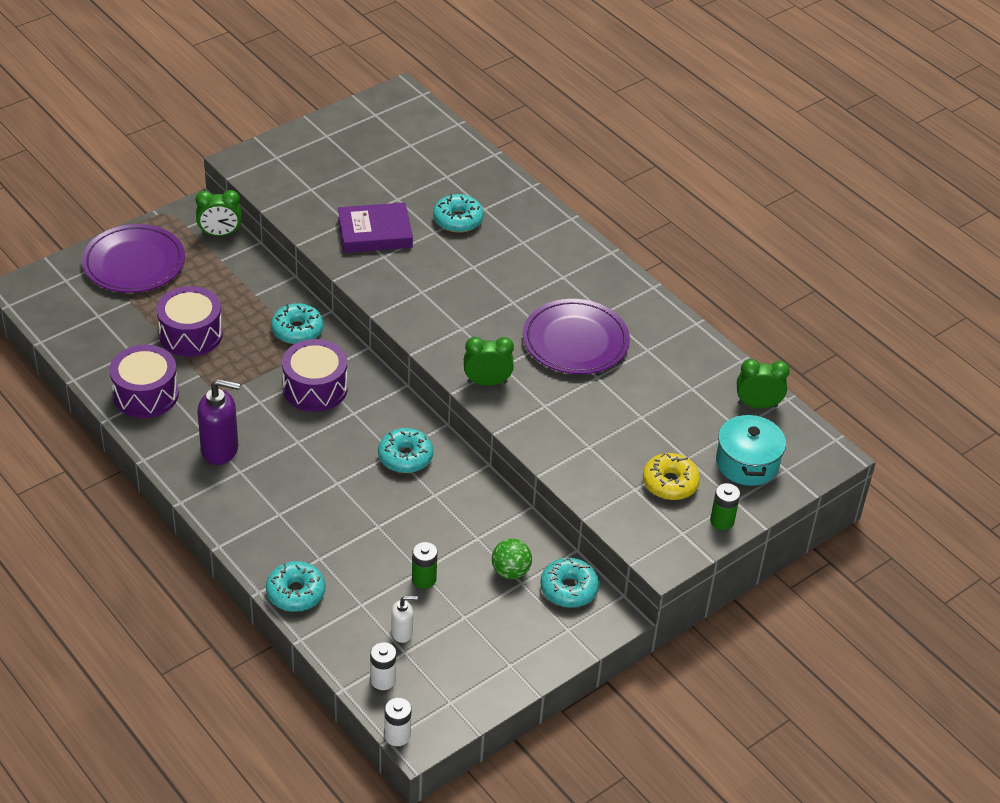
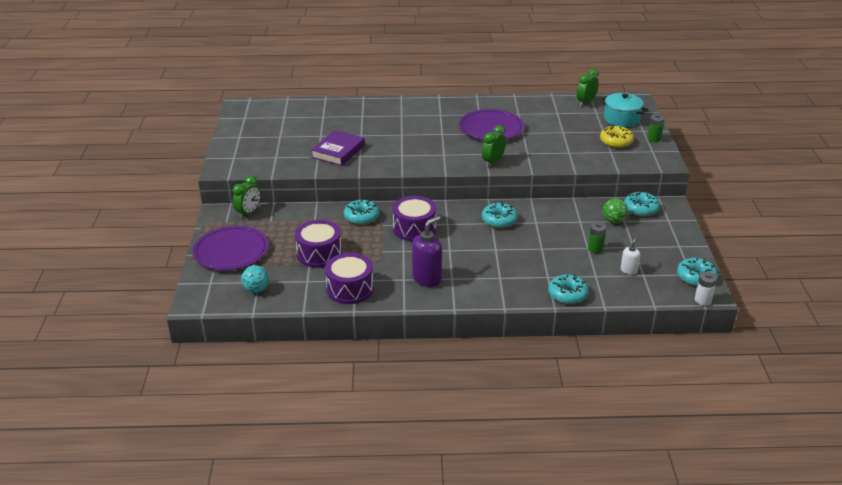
camera: 50 degrees left, 10 degrees down
white battery [370,642,396,690] -> none
turquoise donut [433,194,484,233] -> turquoise donut moved to [677,258,717,286]
none -> turquoise ball [241,265,269,293]

